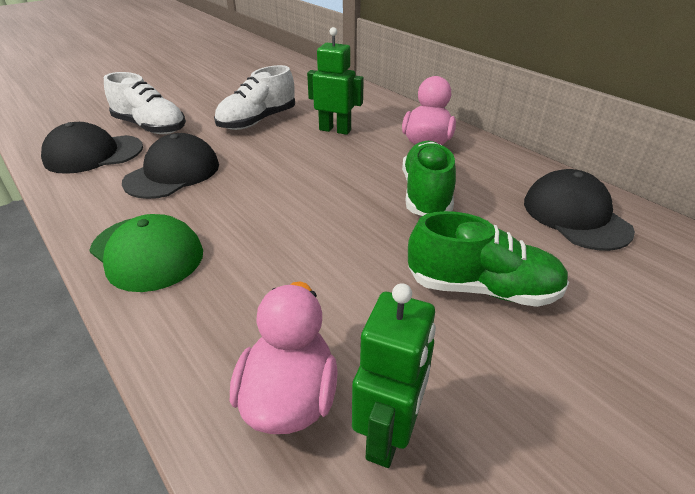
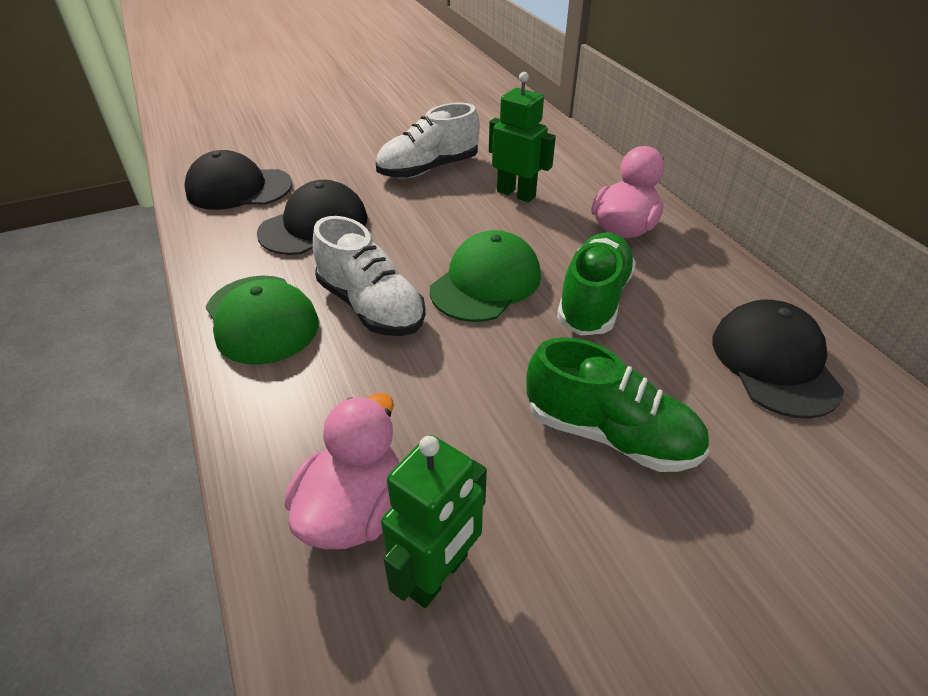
camera: 15 degrees right, 5 degrees up
white shoe [104,72,186,134] -> white shoe moved to [313,216,426,336]
none -> green cap [430,230,541,322]

